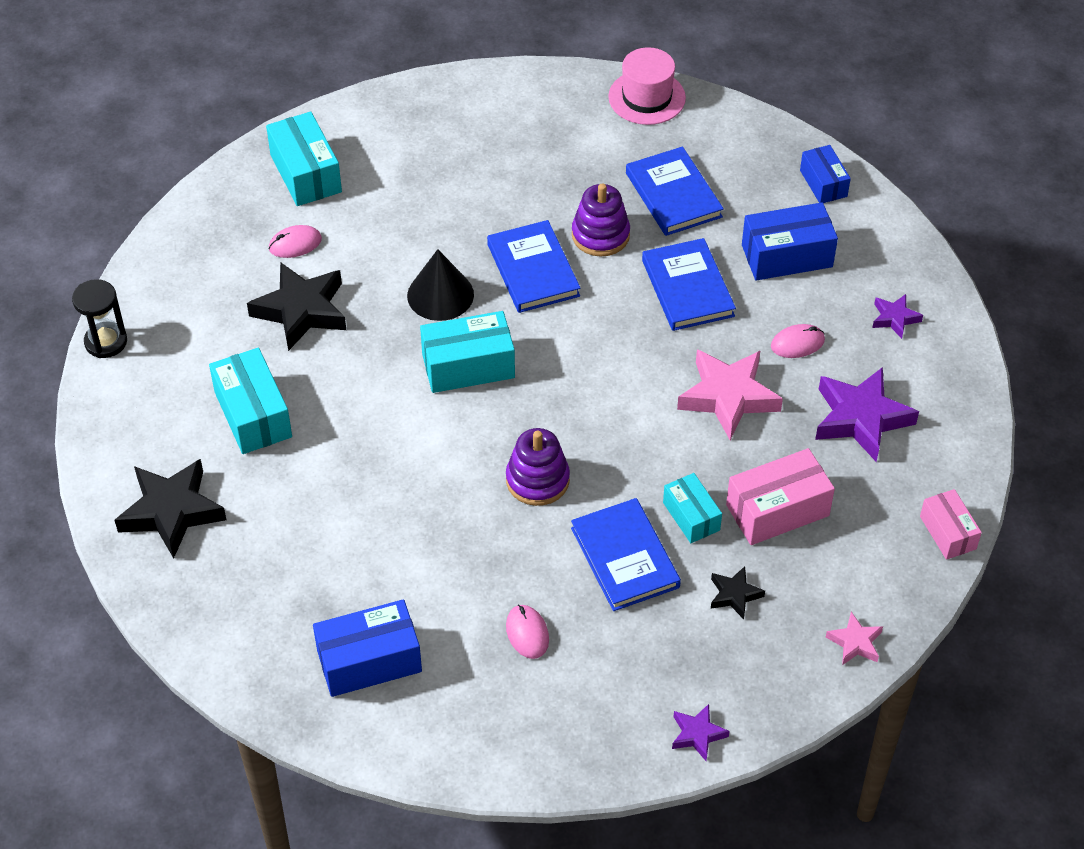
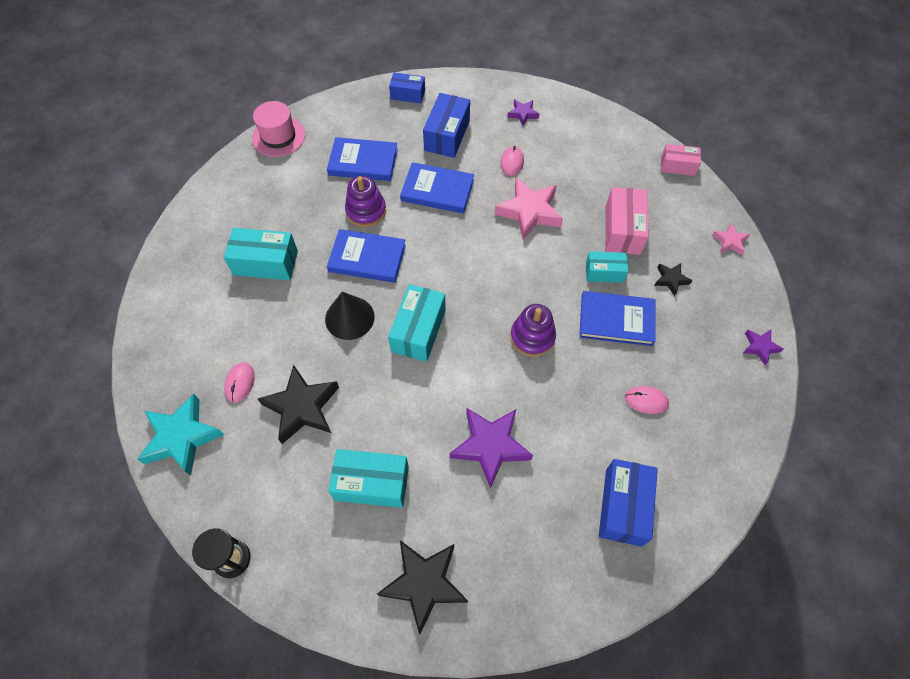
camera: 60 degrees left, 10 degrees up
turquoise box [266,112,342,206] -> turquoise box moved to [223,228,298,280]
purple star [815,367,919,462] -> purple star moved to [450,408,533,489]
none -> turquoise star [137,394,225,476]

